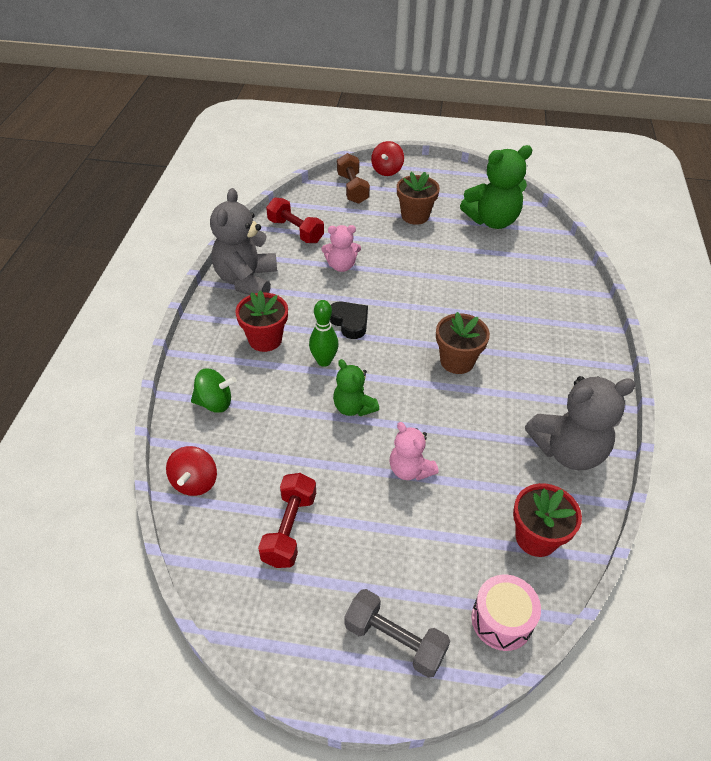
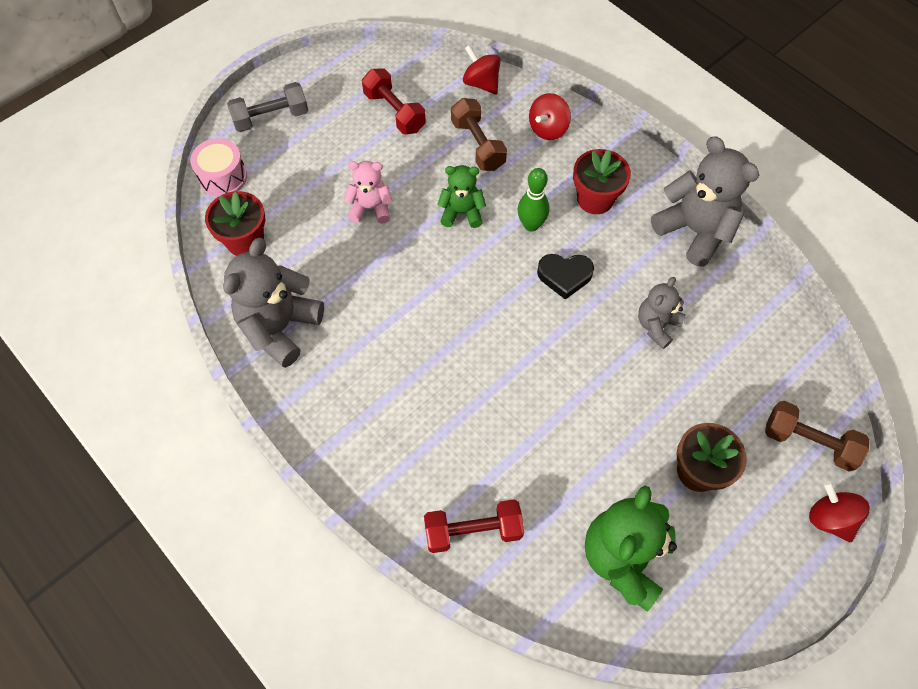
camera: 130 degrees right, 15 degrees up
green spinning top [191,368,236,413] -> red spinning top [529,93,571,140]
red dumbbell [266,198,324,243] -> red dumbbell moved to [424,499,524,553]
pink teddy bear [321,225,361,272] -> grey teddy bear [638,277,685,349]
brown flower pot [436,312,490,374] -> none
none -> brown dumbbell [451,98,507,171]

